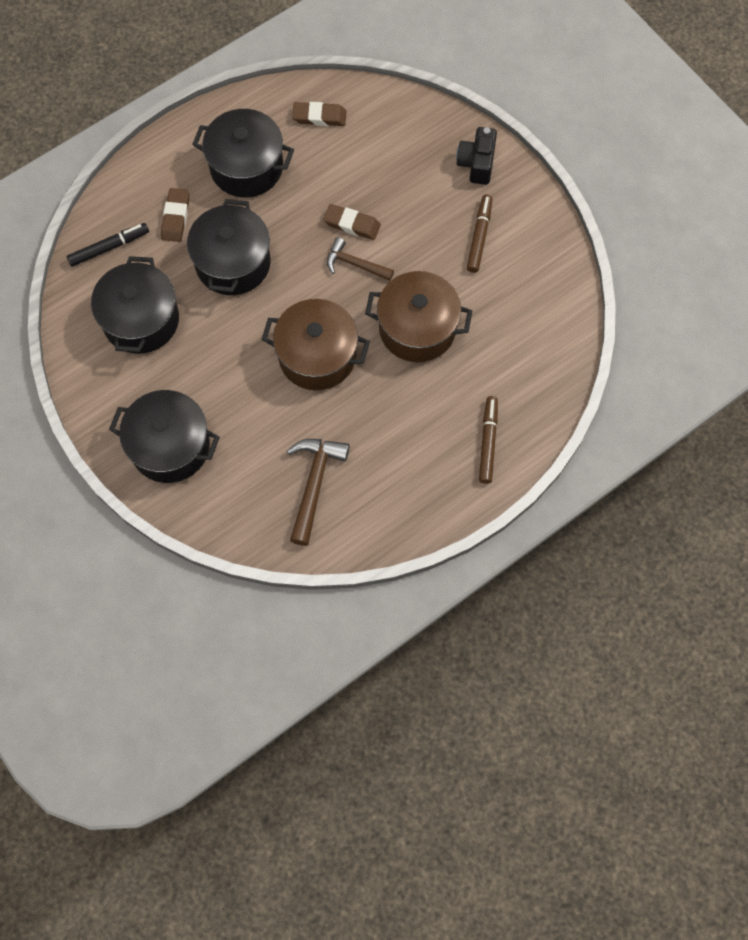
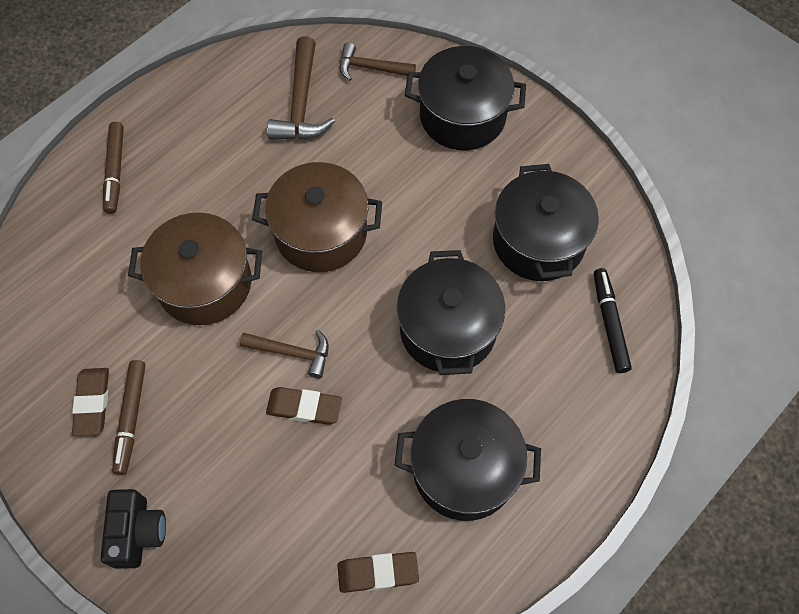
camera: 170 degrees right, 5 degrees down
black marker [66,223,149,267] -> black marker turned 120 degrees clockwise [594,268,632,373]
brown eraser [161,188,189,242] -> brown eraser moved to [72,368,109,436]
none -> brown hammer [340,42,416,81]

